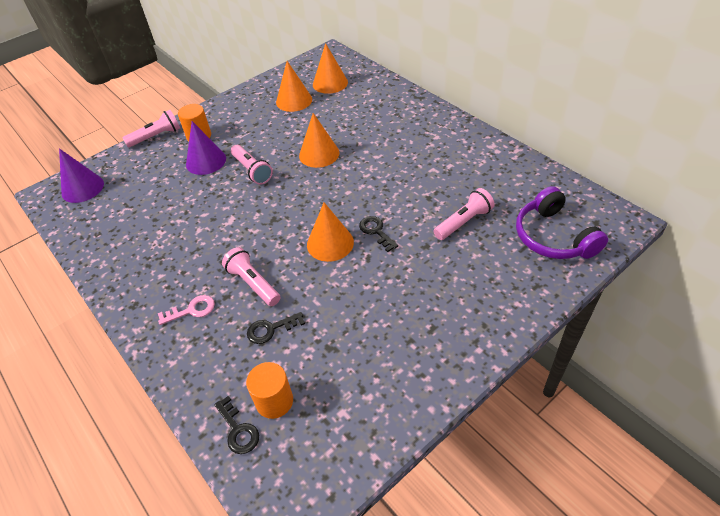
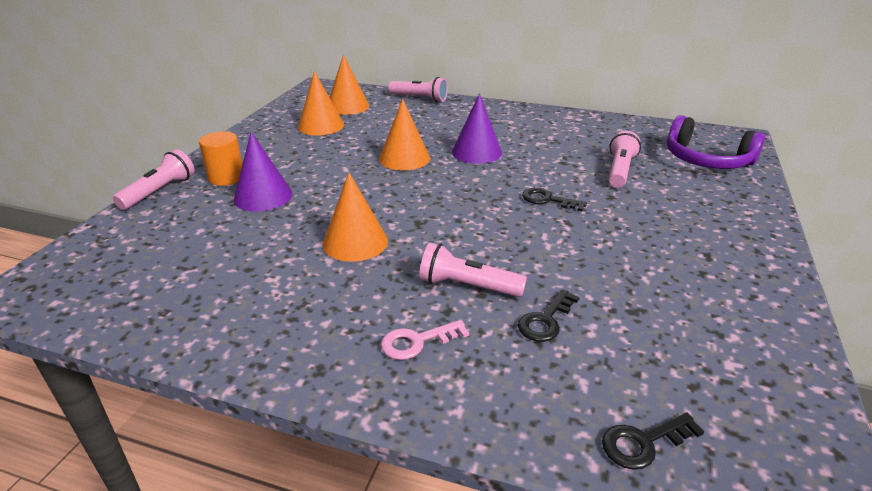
camera: 35 degrees left, 15 degrees down
purple cone [59,148,104,203] -> purple cone moved to [452,93,502,164]
pink key [158,295,215,325] -> pink key turned 150 degrees counterclockwise [381,320,469,360]
black key [214,396,259,454] -> black key turned 135 degrees clockwise [602,412,705,470]
pink flashlight [231,145,273,185] -> pink flashlight moved to [388,77,448,102]
orange cylinder [246,362,293,419] -> none
orange cone [307,202,354,262] -> orange cone moved to [323,172,388,262]

